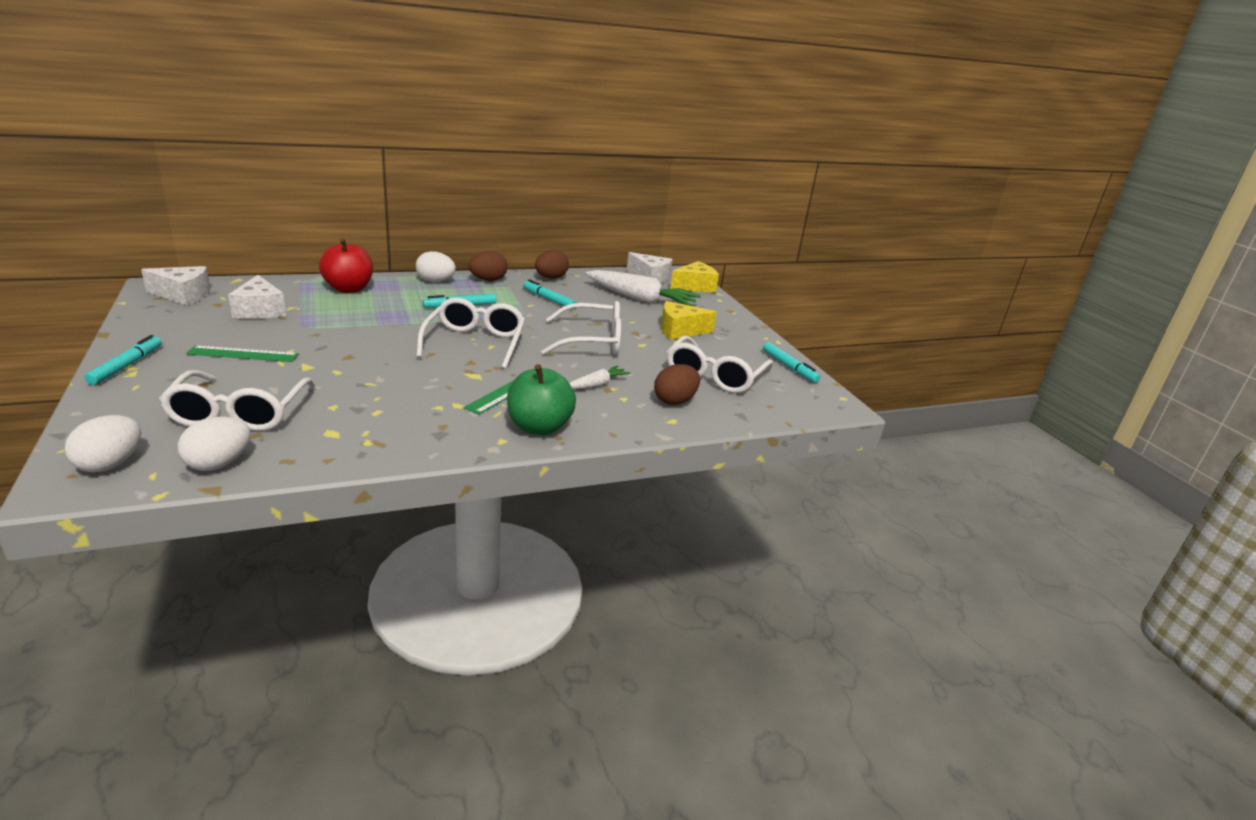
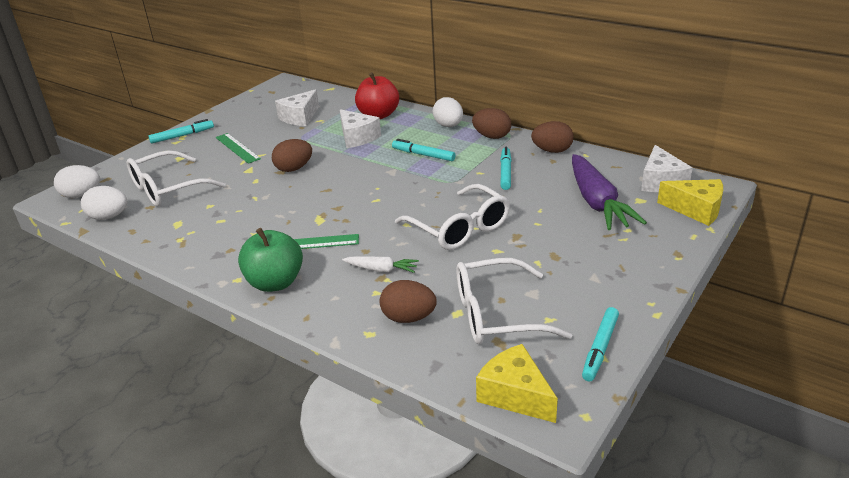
camera: 60 degrees right, 5 degrees up
white cheese [141,266,210,305] -> white cheese moved to [340,109,381,148]
white glasses [416,298,525,369] -> none
white carrot [585,270,701,306] -> purple carrot [572,154,647,230]
yellow cheese [661,301,717,340] -> yellow cheese moved to [476,344,558,423]
none -> brown egg [272,139,312,172]

